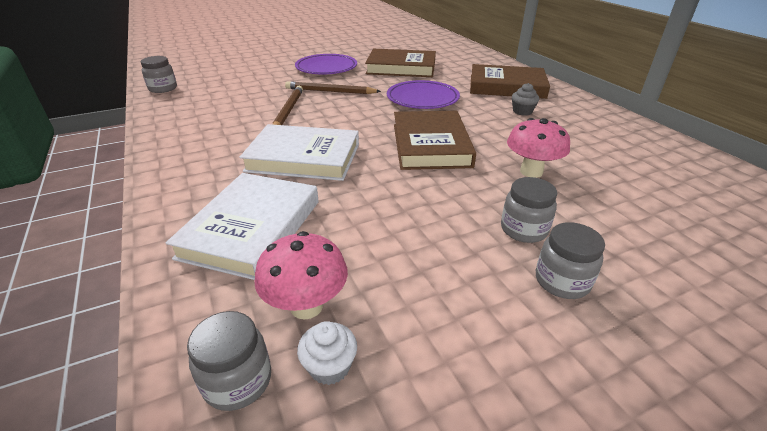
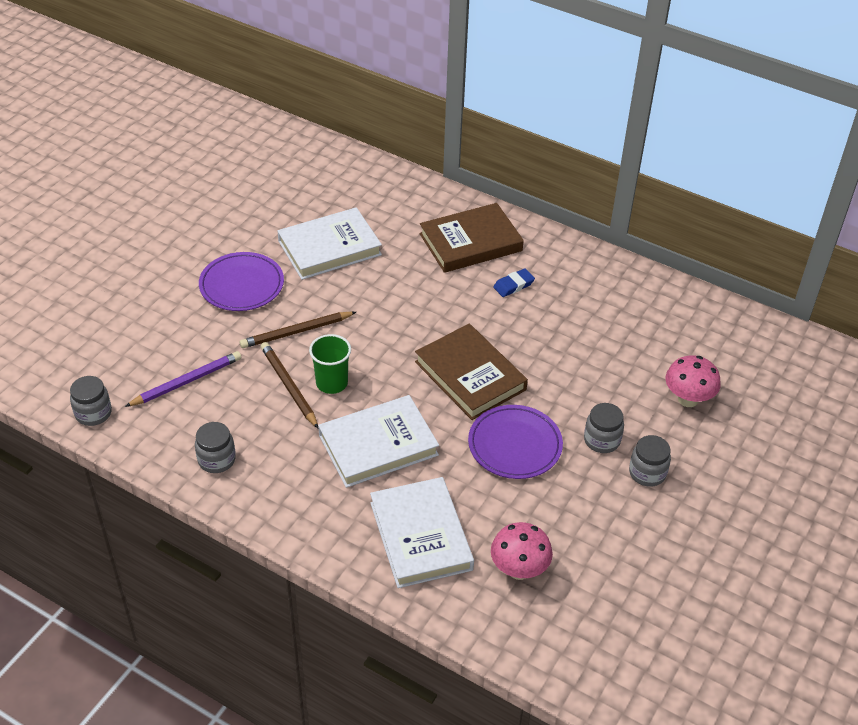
camera: 35 degrees left, 10 degrees up
grey jar [187,311,271,411] -> grey jar moved to [195,422,236,473]
white cupcake [297,321,357,385] -> none
brown book [365,49,436,77] -> white book [278,207,382,280]
purple plate [387,80,460,109] -> purple plate moved to [468,405,563,479]
pink mushroom [507,118,570,178] -> pink mushroom moved to [665,355,721,407]
grey cupcake [512,83,539,116] -> blue eraser [493,268,535,297]
none -> purple pencil [125,351,241,407]
none -> green cup [309,334,351,394]

